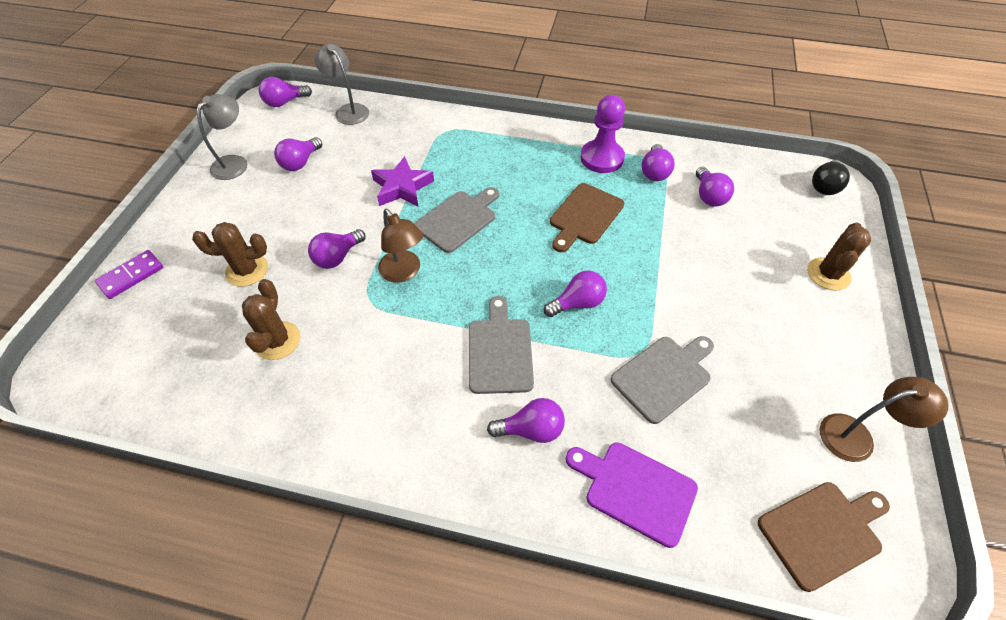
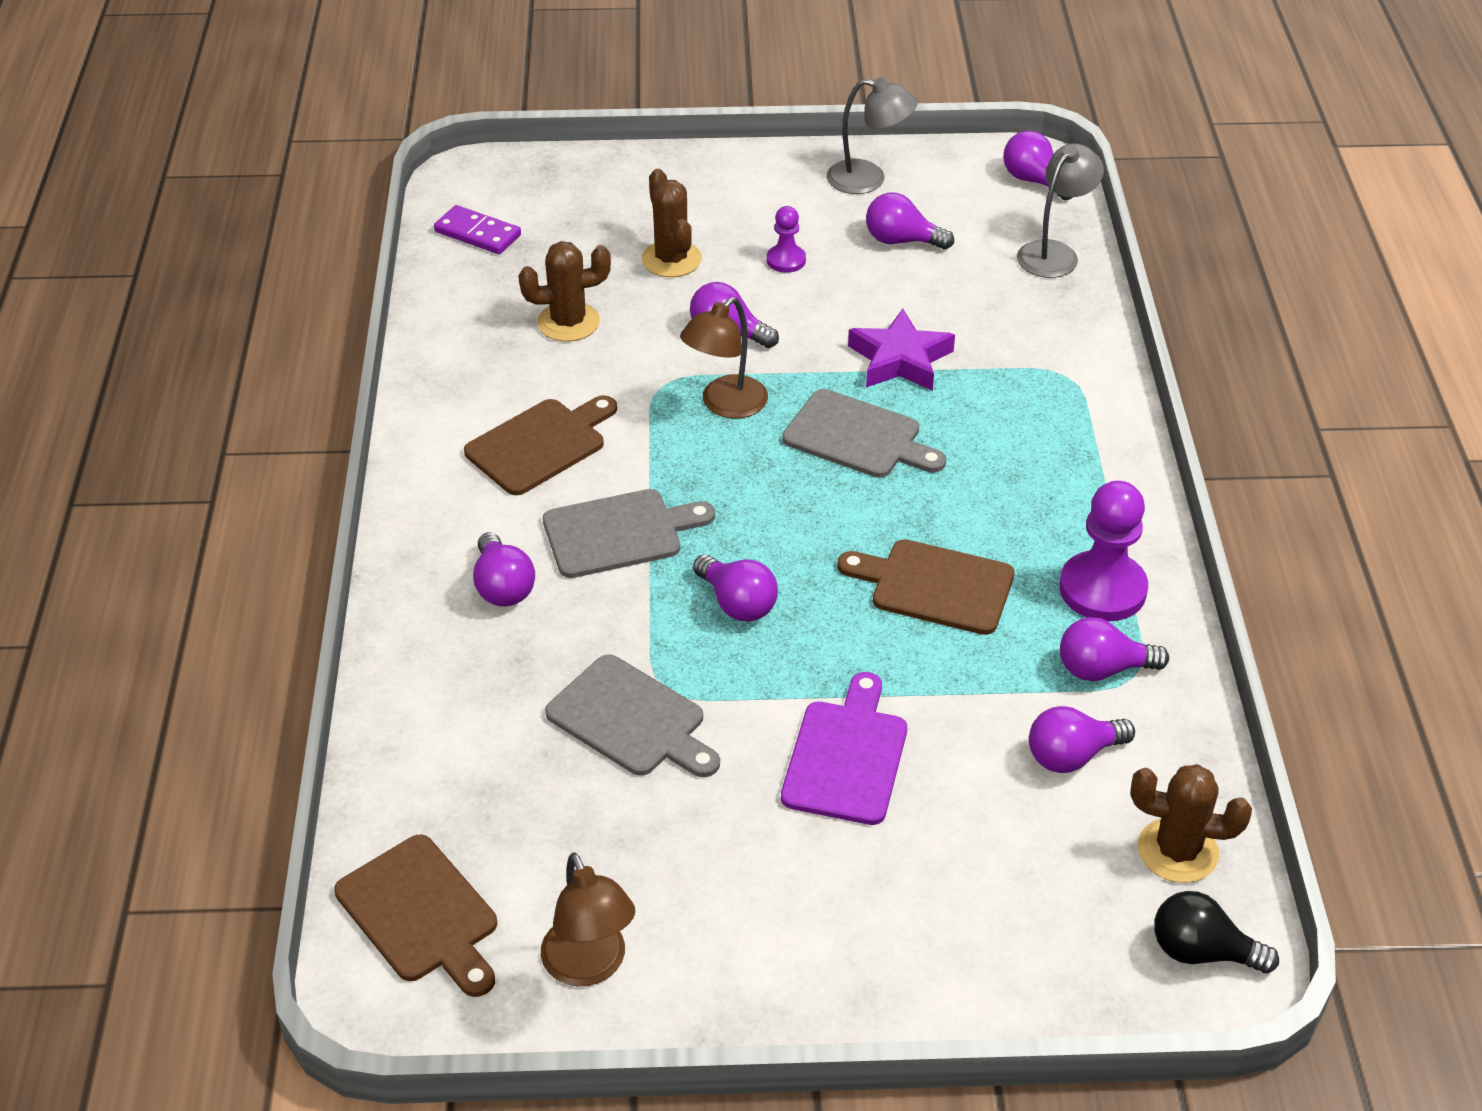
camera: 75 degrees right, 10 degrees down
purple domino [95,250,163,299] -> purple domino moved to [434,205,521,254]
purple cutting board [566,442,698,548] -> purple cutting board moved to [781,672,907,825]
brown cactus [807,223,871,291] -> brown cactus moved to [1130,764,1252,883]
none -> brown cutting board [464,395,617,495]
none -> purple pawn [767,206,806,273]

